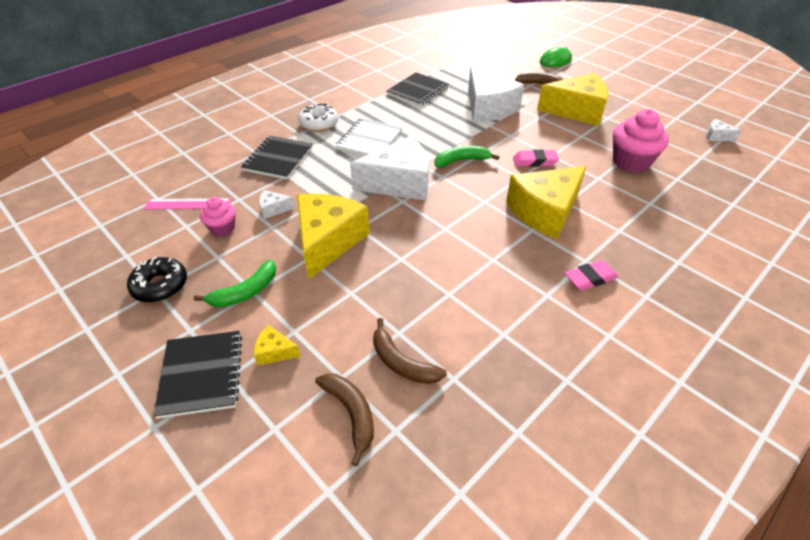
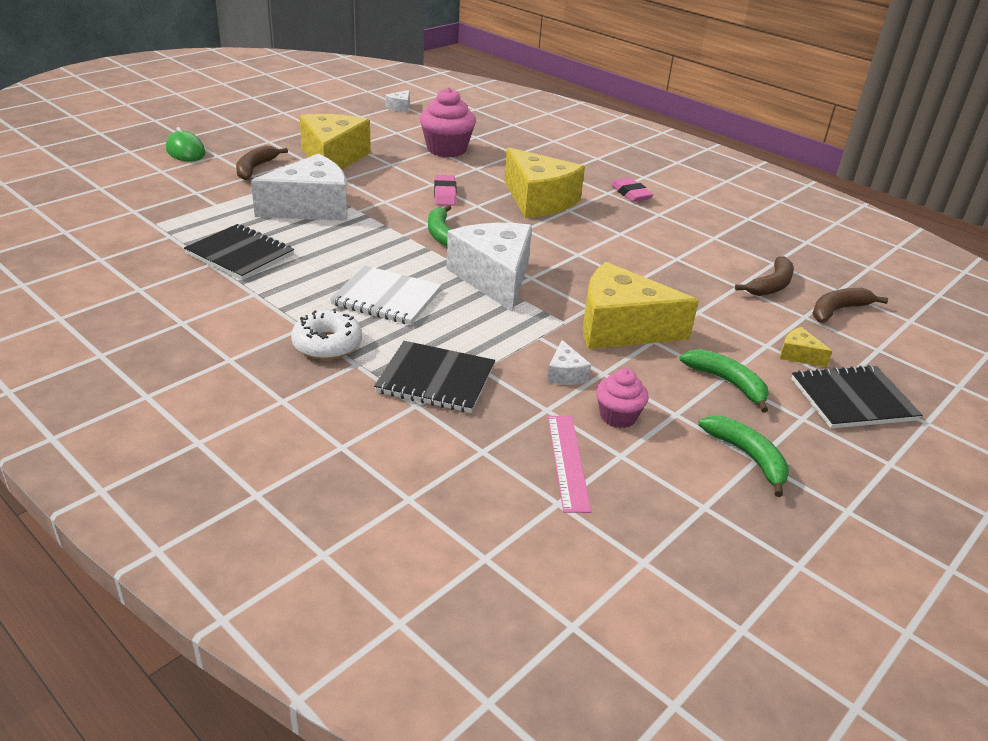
camera: 95 degrees left, 10 degrees down
black donut [127,257,187,303] -> green banana [698,415,789,497]
yellow cheese [254,325,301,366] -> yellow cheese turned 120 degrees clockwise [780,327,833,367]

